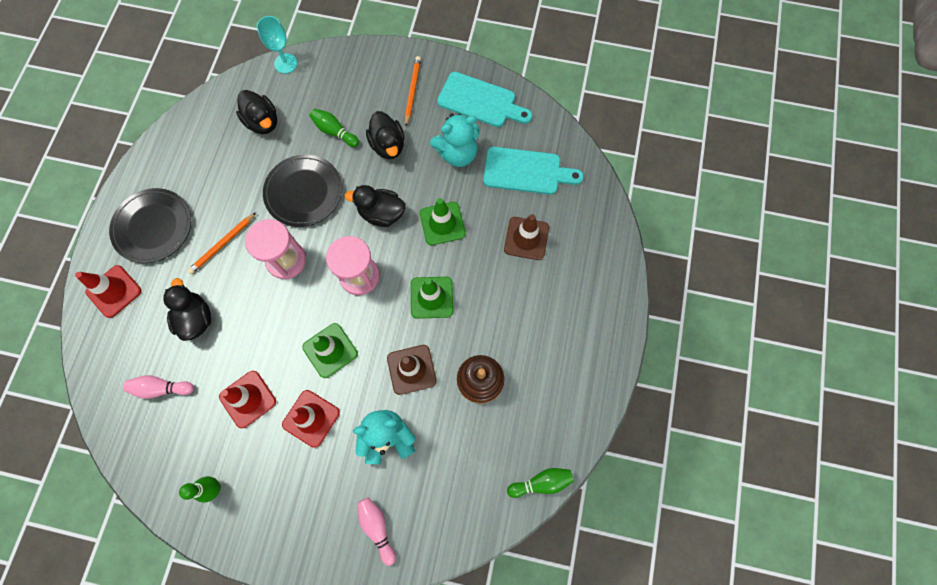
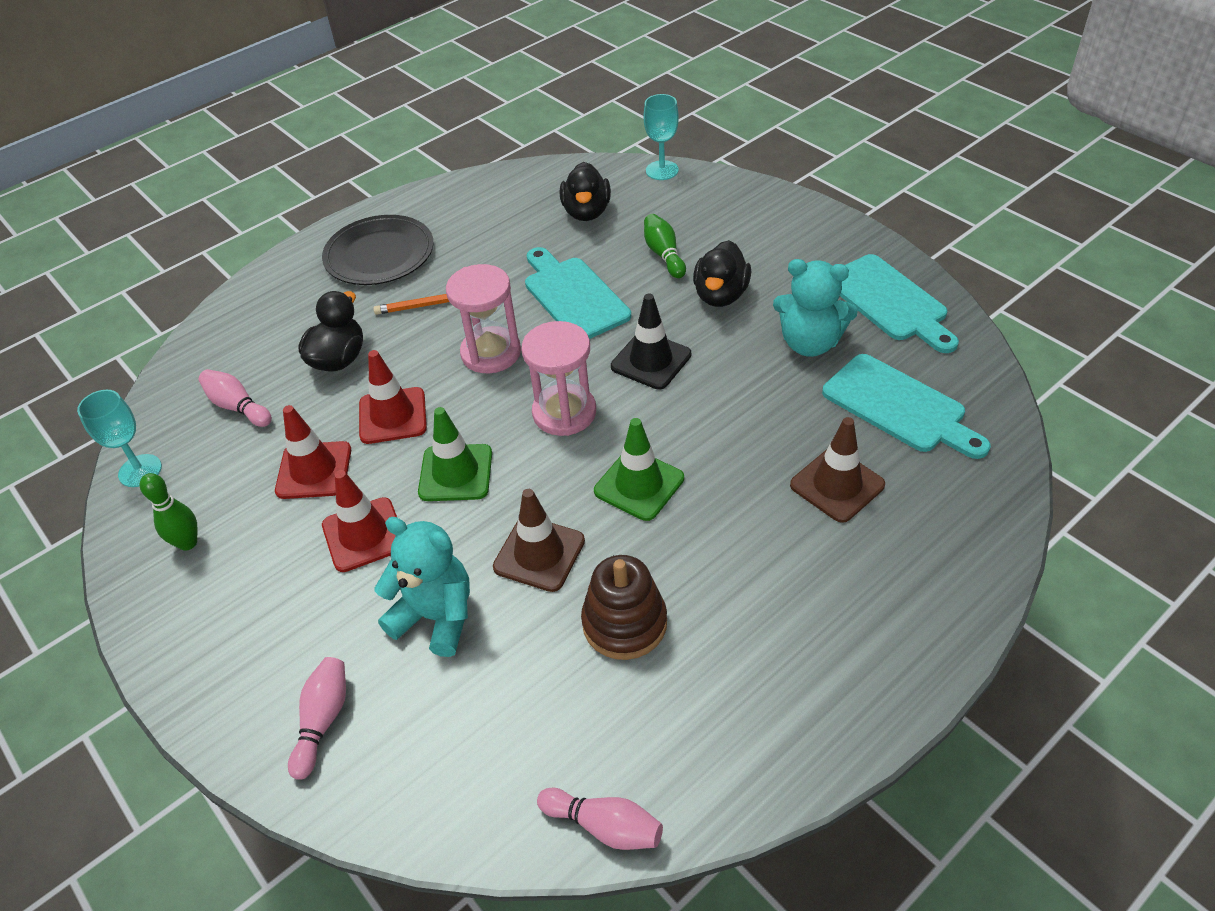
camera: 40 degrees right, 25 degrees down
red traffic cone [75,265,141,318] -> red traffic cone moved to [359,350,427,444]
black plate [263,154,342,227] -> turquoise cutting board [525,247,631,339]
black duck [345,185,405,227] -> black traffic cone [611,294,691,390]
orange pencil [405,56,421,126] -> none
green traffic cone [420,198,466,245] -> none
green bowling pin [507,468,574,498] -> pink bowling pin [537,788,663,850]
none -> turquoise goblet [77,390,162,487]

